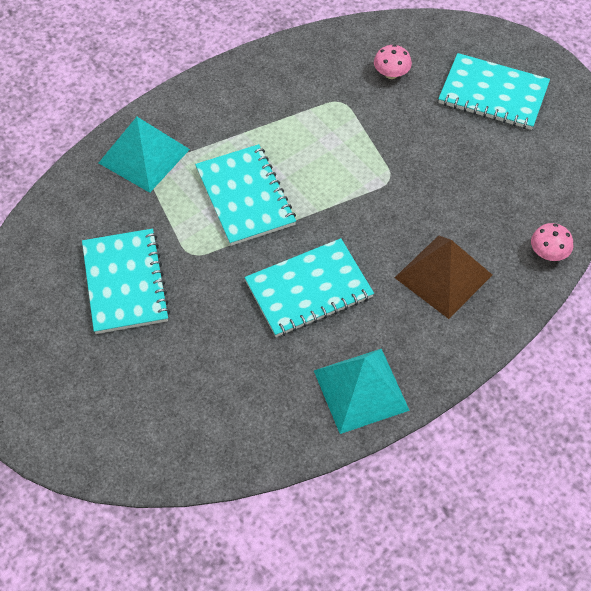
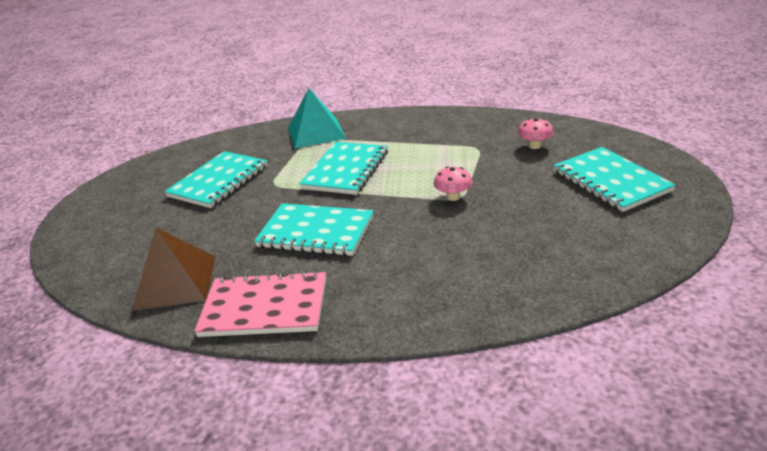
camera: 45 degrees right, 25 degrees down
turquoise pyramid [314,349,410,434] -> pink notebook [194,271,326,337]
brown pyramid [395,235,492,319] -> brown pyramid moved to [132,228,215,311]
pink mushroom [531,223,574,261] -> pink mushroom moved to [434,166,472,201]

